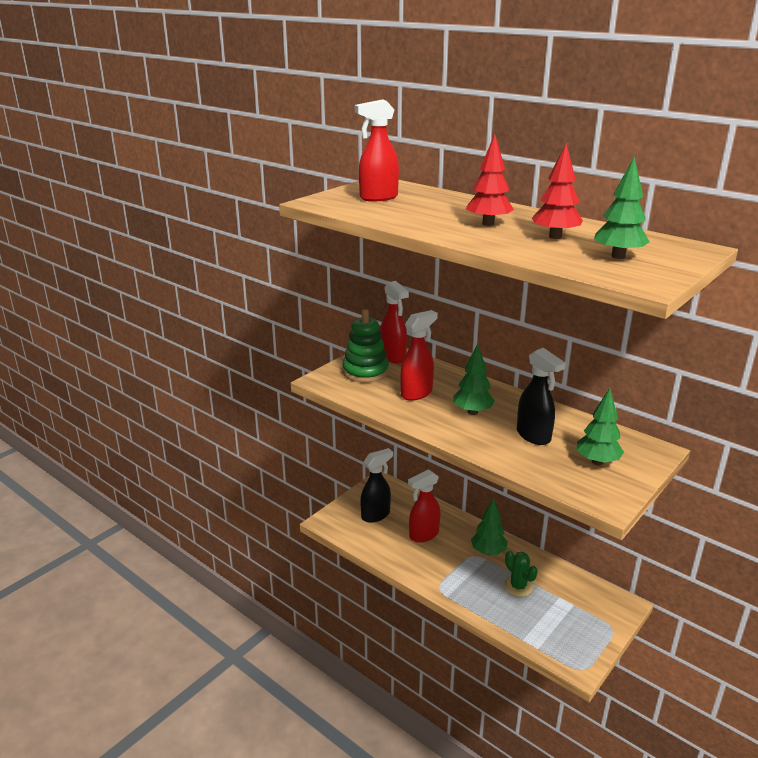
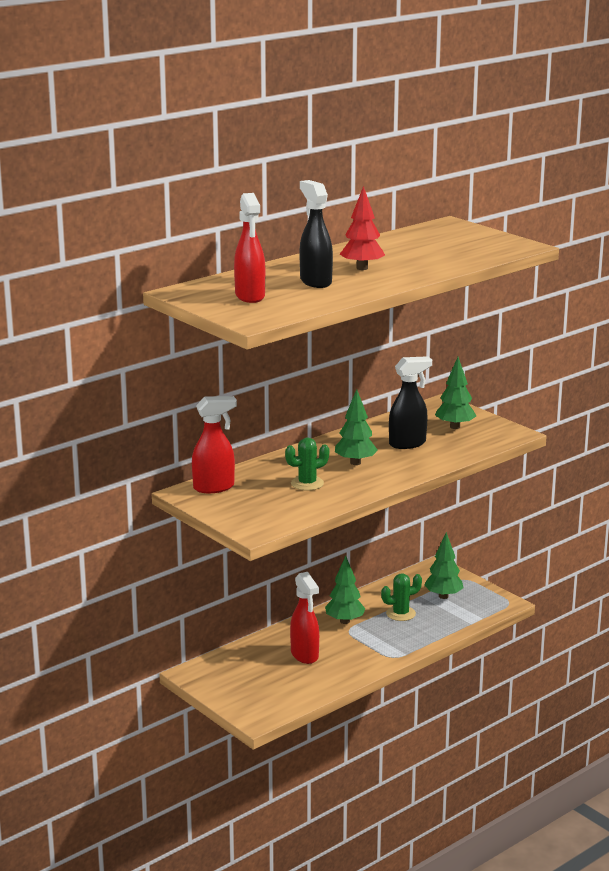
camera: 80 degrees left, 5 degrees down
green stacking toy [342,309,389,383] -> none
black spray bottle [360,448,393,523] -> black spray bottle moved to [300,180,333,288]
red spray bottle [400,310,438,401] -> green cactus [285,437,329,491]
red tree [532,143,583,239] -> none
green tree [594,157,650,259] -> green tree moved to [424,532,464,599]

